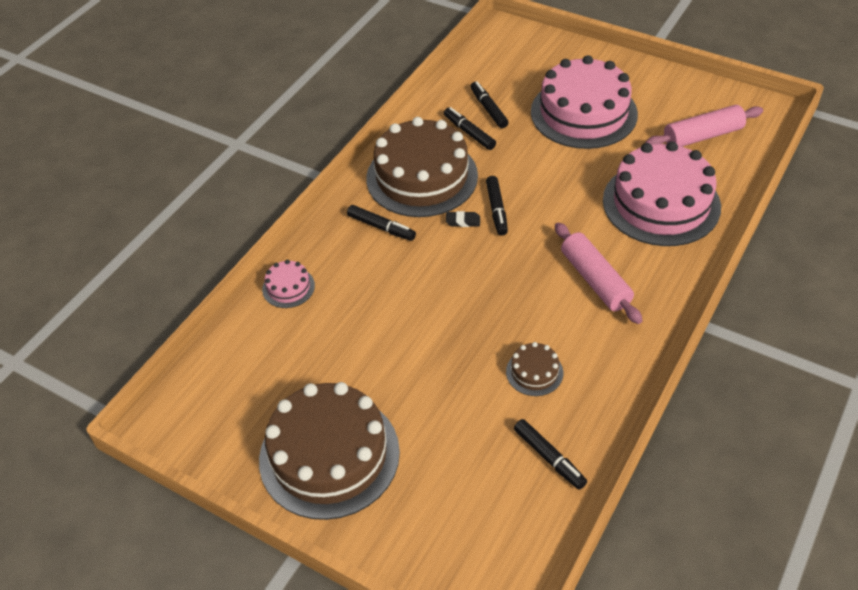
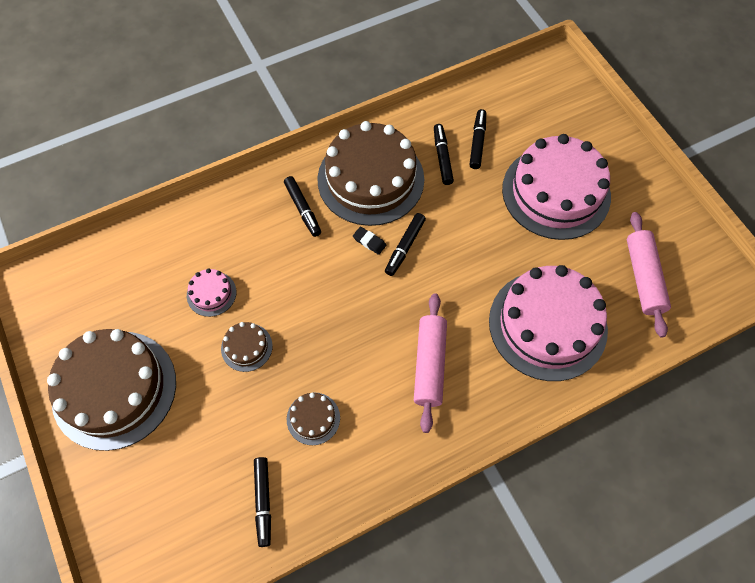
camera: 30 degrees right, 15 degrees up
pink cake [262,260,315,308] -> pink cake moved to [187,268,236,317]
pink rolling pin [645,105,763,147] -> pink rolling pin turned 75 degrees clockwise [627,212,671,338]
none -> brown cake [221,322,273,372]

